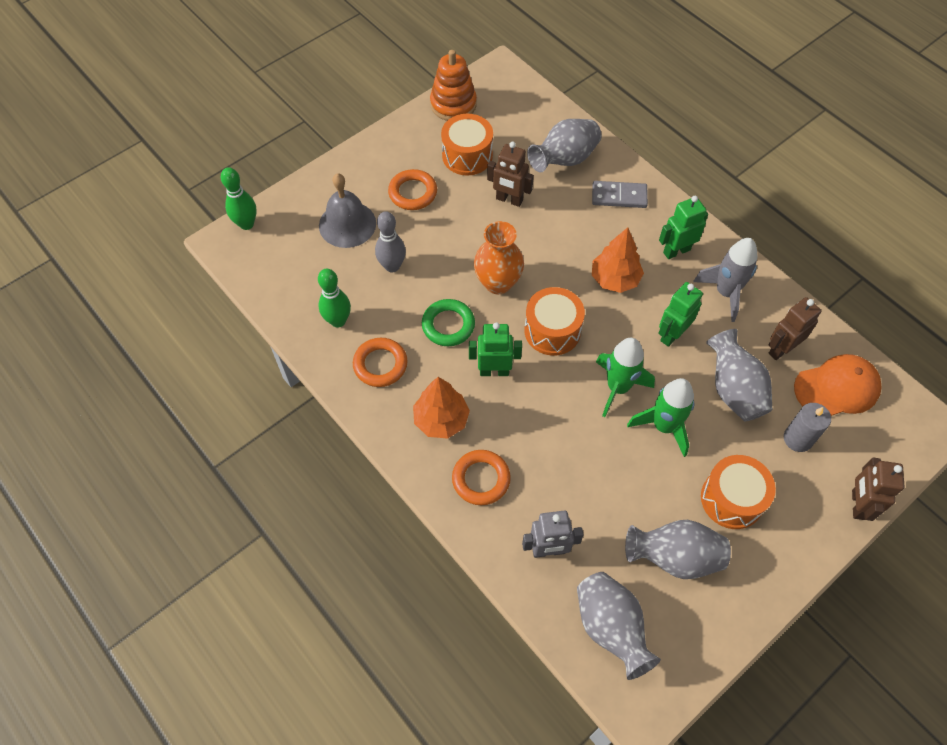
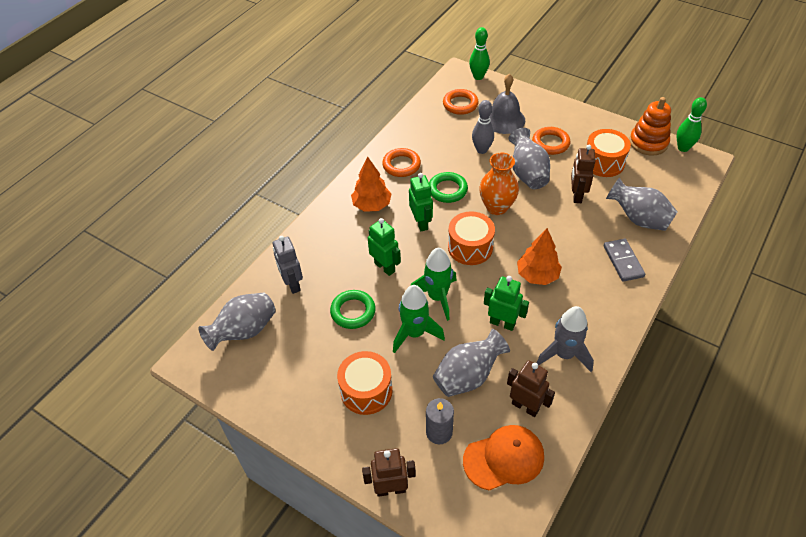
camera: 75 degrees right, 10 degrees down
green bowling pin [318,269,351,327] -> green bowling pin moved to [676,97,707,152]
orange ring [452,450,511,505] -> orange ring moved to [443,89,479,115]
grey vase [625,520,731,579] -> grey vase moved to [509,128,550,189]
green robot [659,196,708,259] -> green robot moved to [368,218,401,276]
orange cap [794,354,882,416] -> orange cap turned 75 degrees counterclockwise [463,425,544,490]
none -> green ring [330,290,376,329]

